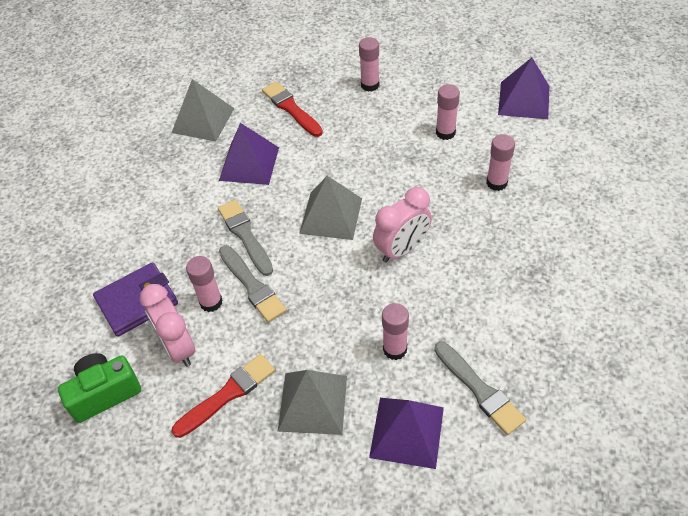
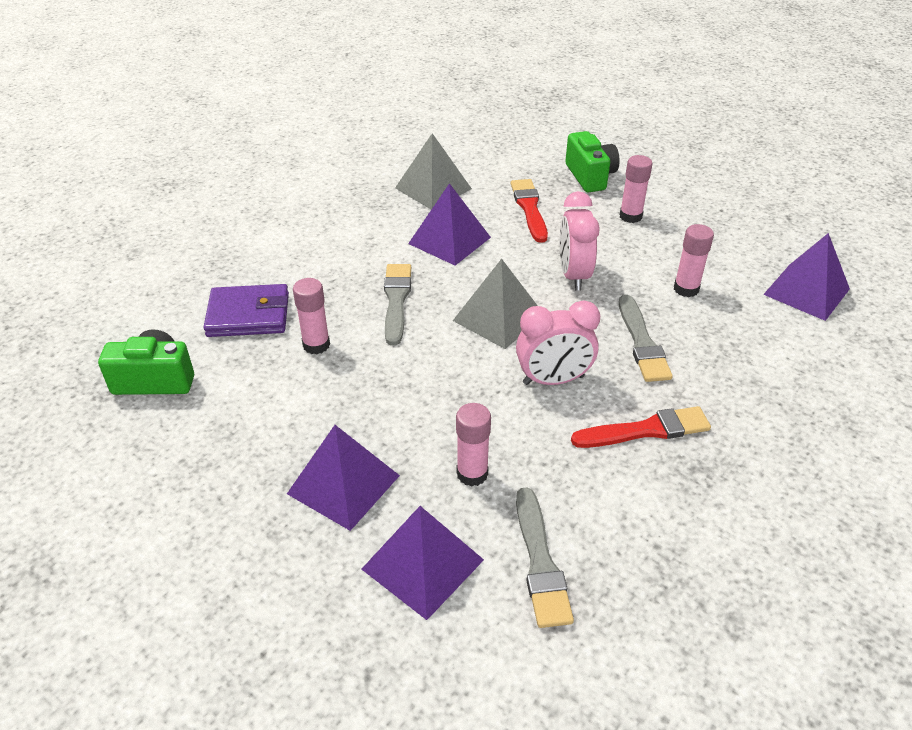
camera: 25 degrees right, 10 degrees down
pink clock [140,284,195,367] -> pink clock moved to [560,191,600,291]
red brush [171,354,275,438] -> red brush moved to [571,406,711,448]
grey brush [219,245,287,322] -> grey brush moved to [619,295,673,382]
grey pyramid [278,370,347,435] -> purple pyramid [287,425,400,531]
pink glue stick [486,134,515,191] -> none
none -> green camera [565,131,620,193]

